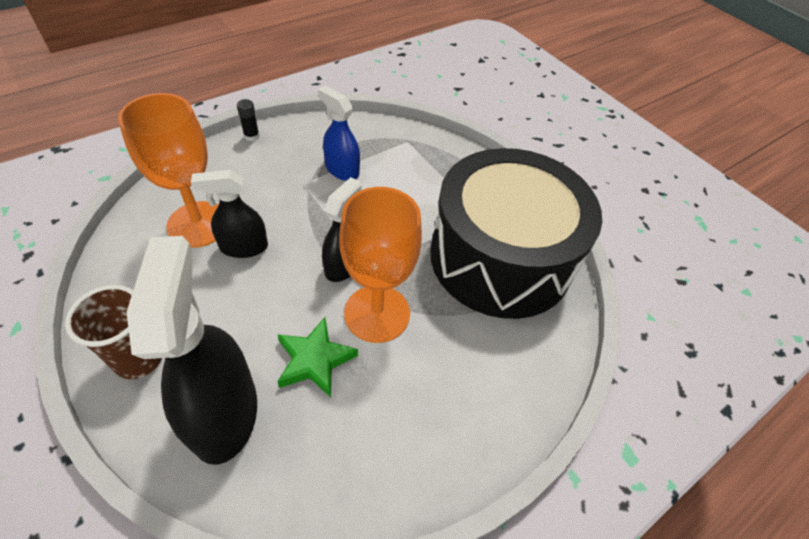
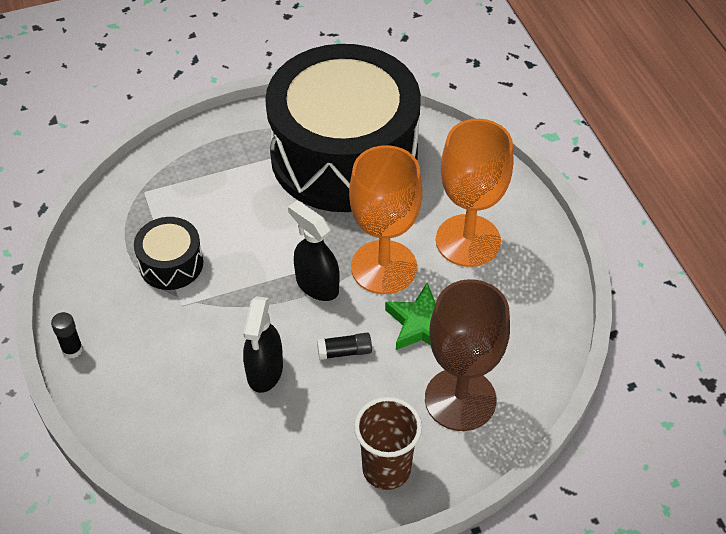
camera: 70 degrees left, 0 degrees up
orange goblet [118,93,219,247] -> orange goblet moved to [436,119,513,267]
black spray bottle [127,236,257,465] -> brown goblet [425,279,510,431]
blue spray bottle [318,85,360,181] -> black drum [134,217,203,290]
none -> black glue stick [317,333,372,360]

